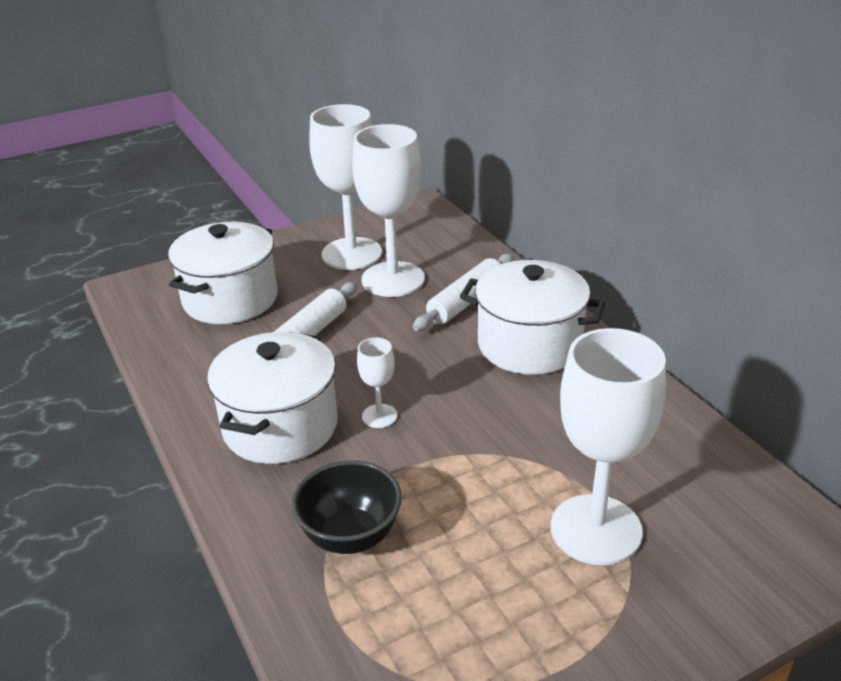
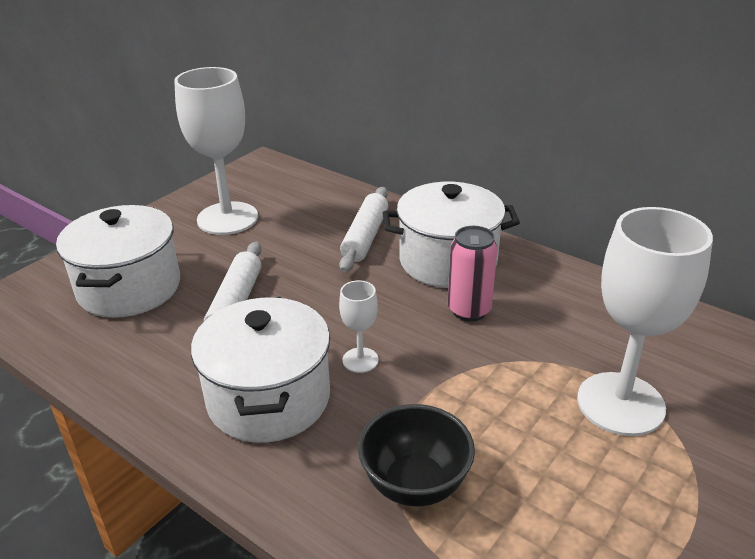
camera: 25 degrees left, 0 degrees up
white goblet [352,124,425,297] -> none
none -> pink can [448,226,498,322]

